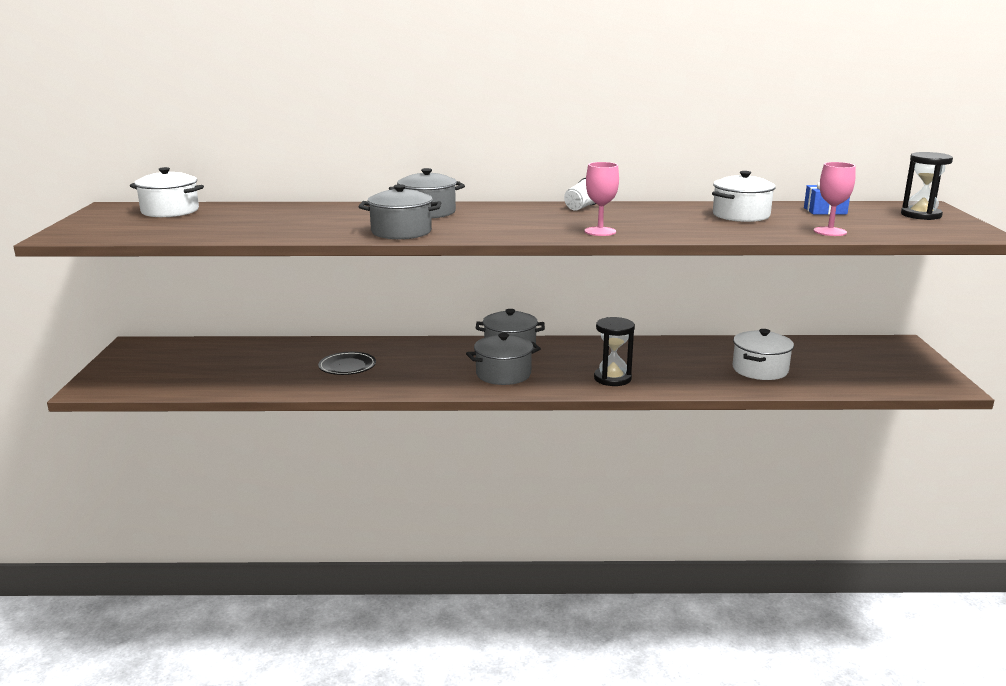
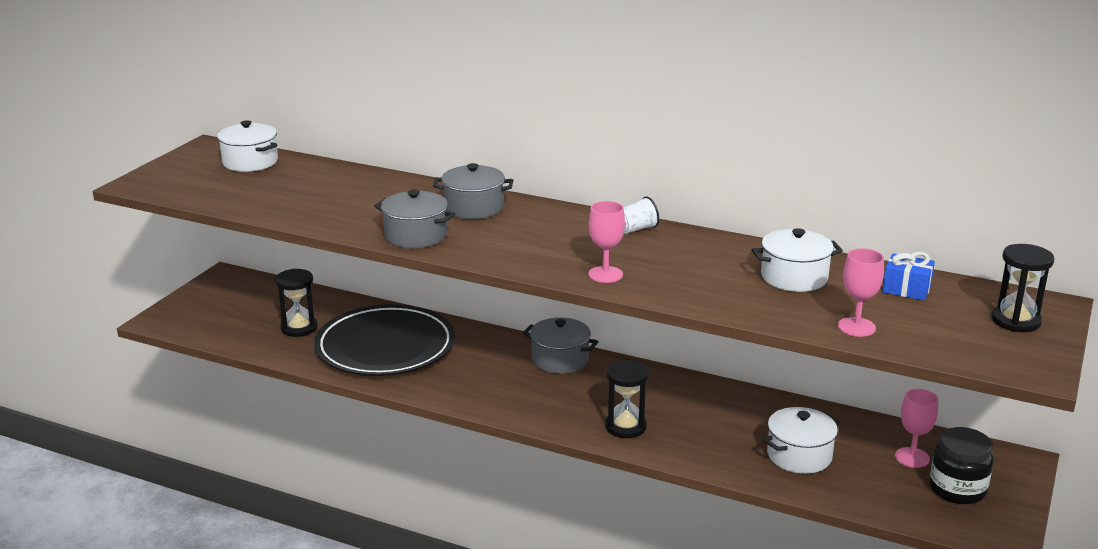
camera: 25 degrees right, 5 degrees up
black plate [318,352,376,375] -> black plate [314,304,455,376], size x2.37
grey pot [466,333,541,385] -> none
none -> black hourglass [275,269,318,337]
none -> pink goblet [895,389,938,468]
none -> black jar [929,427,993,504]

